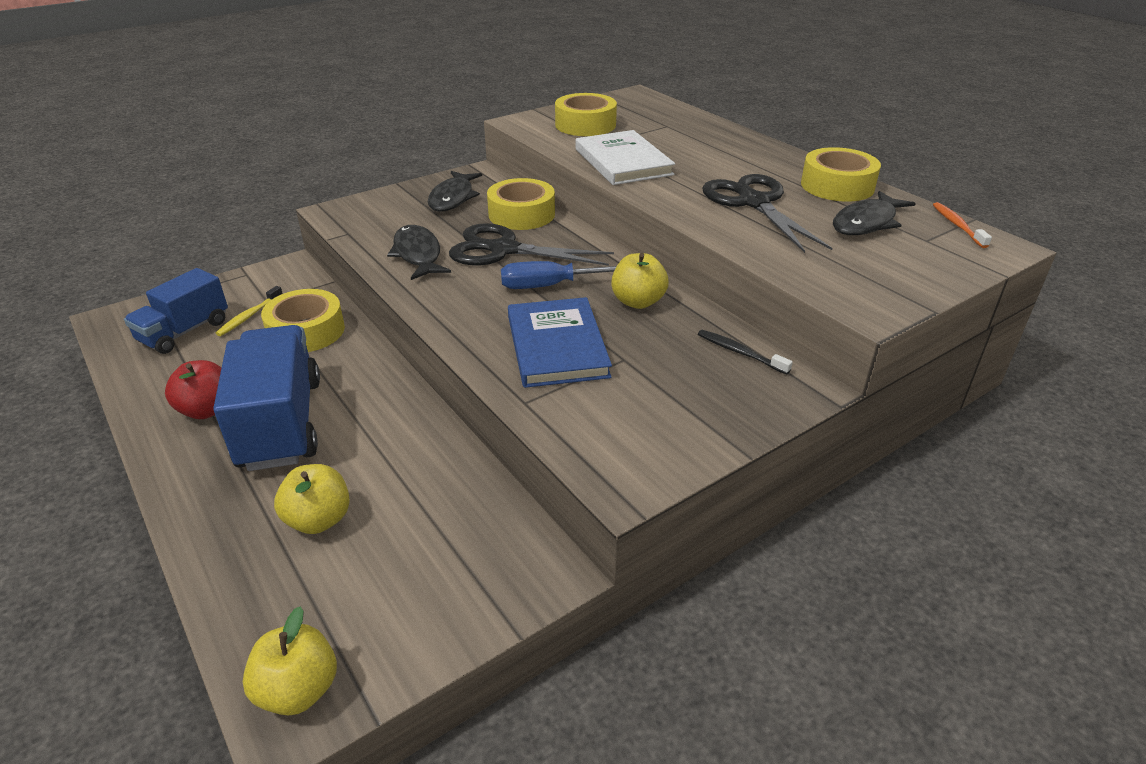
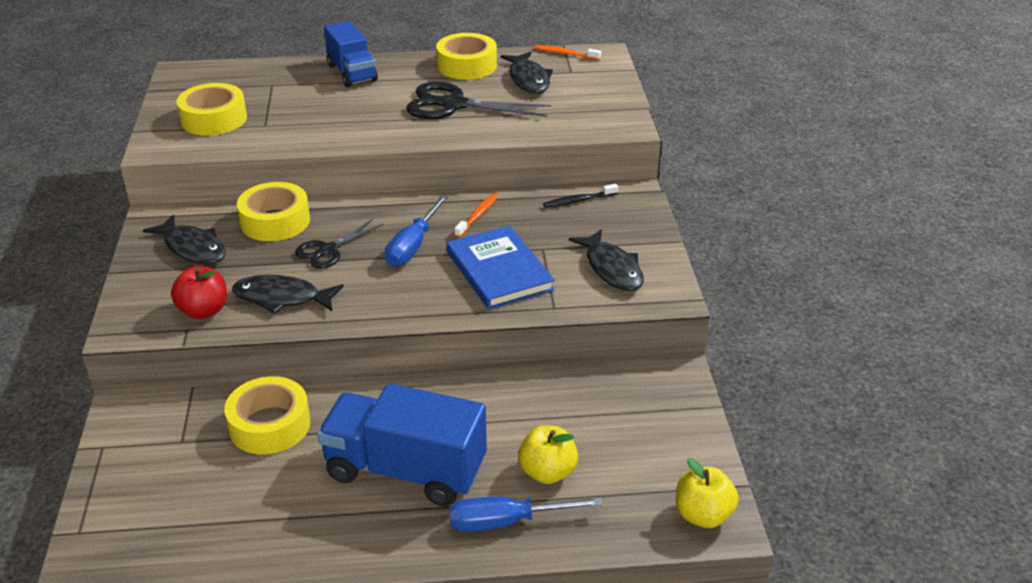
camera: 60 degrees left, 0 degrees up
blue truck [124,268,228,354] -> blue truck moved to [324,21,378,87]
red apple [165,360,222,419] -> red apple moved to [171,266,227,319]
yellow toothbrush [216,286,283,336] -> none
black scissors [449,223,614,266] -> black scissors [295,219,383,269], size x0.61
blue book [508,297,612,388] -> blue book turned 45 degrees clockwise [447,225,555,309]
white book [576,130,675,185] -> none
yellow apple [611,253,669,309] -> orange toothbrush [455,193,498,237]
none -> blue screwdriver [449,496,603,532]
none -> black fish [569,229,644,291]

